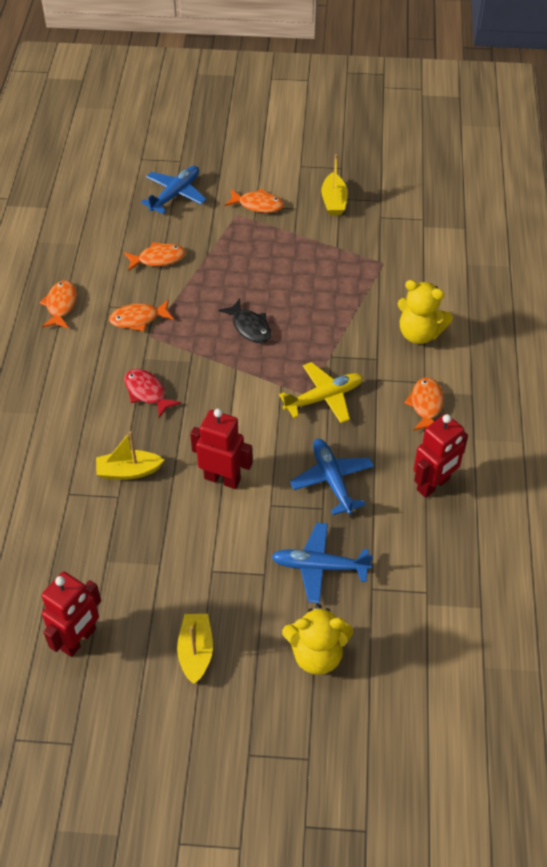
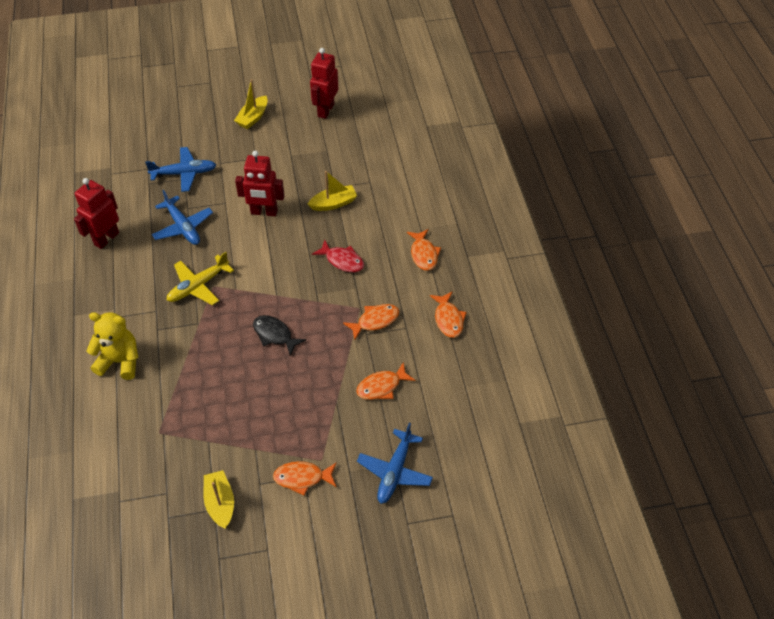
camera: 165 degrees right, 0 degrees up
yellow boat [177,614,213,684] -> yellow boat turned 45 degrees clockwise [234,79,268,129]
yellow teddy bear [282,604,353,675] -> none
orange fish [404,377,444,431] -> orange fish moved to [407,229,441,271]

